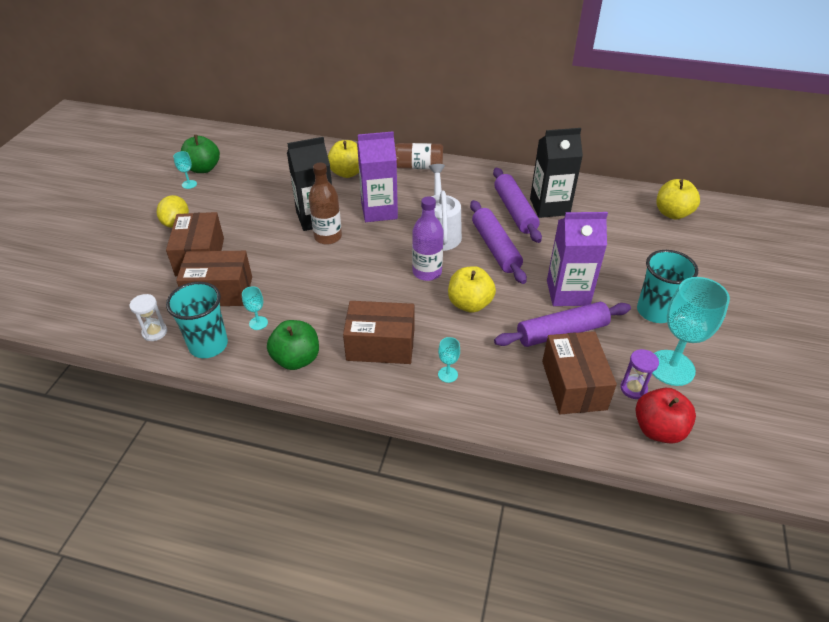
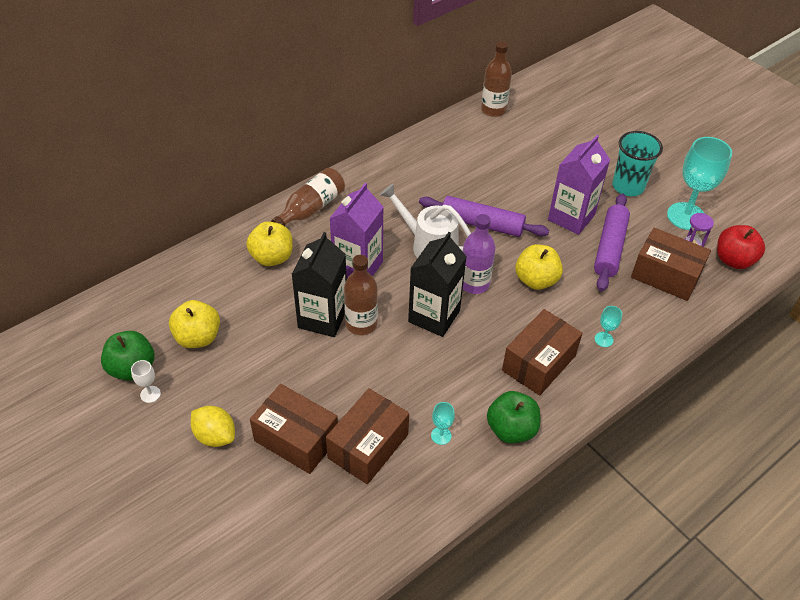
camera: 55 degrees left, 5 degrees up
white hourglass [129,294,167,341] -> none
turquoise cup [166,282,228,358] -> none
turquoise goblet [173,151,197,189] -> white goblet [131,360,161,403]
purple rolling pin [493,168,542,243] -> none
black carton [530,128,583,218] -> black carton moved to [408,232,467,337]
yellow apple [657,179,700,219] -> yellow apple moved to [169,300,220,348]
none -> brown bottle [481,41,512,117]

